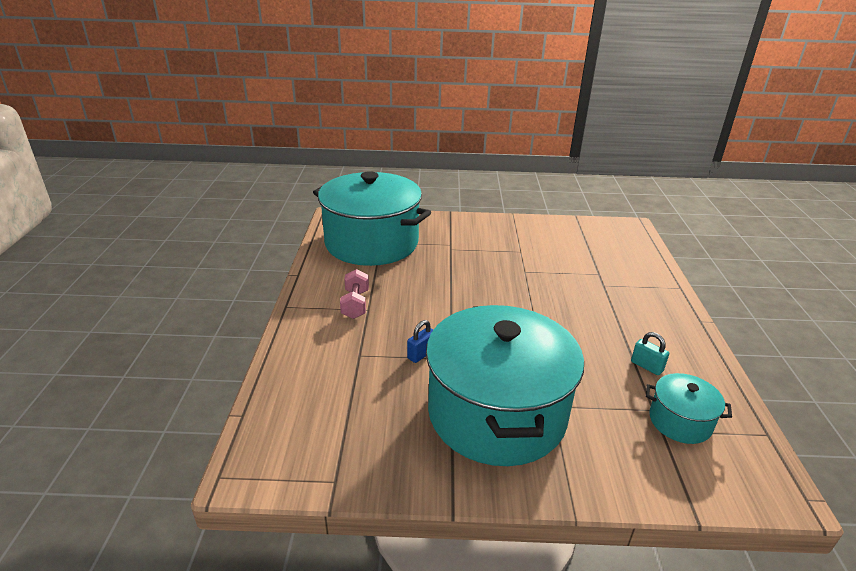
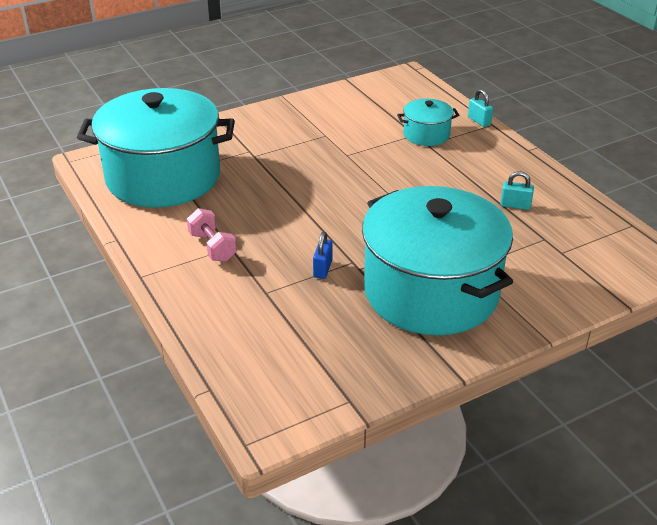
camera: 30 degrees left, 5 degrees up
turquoise pot [646,373,732,444] -> turquoise pot moved to [397,99,459,146]
none -> turquoise padlock [468,89,493,127]

